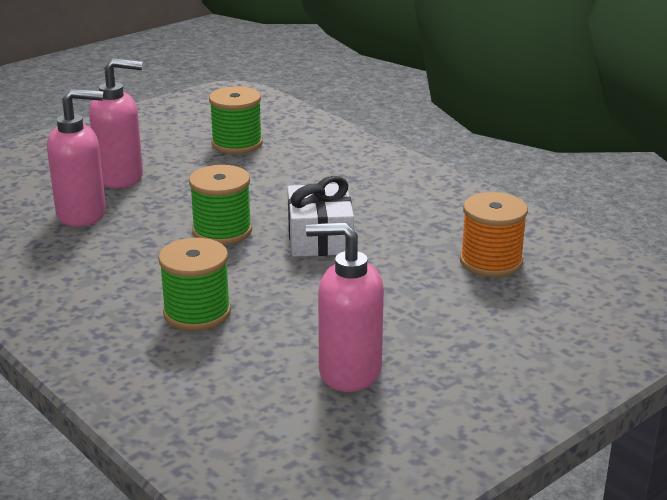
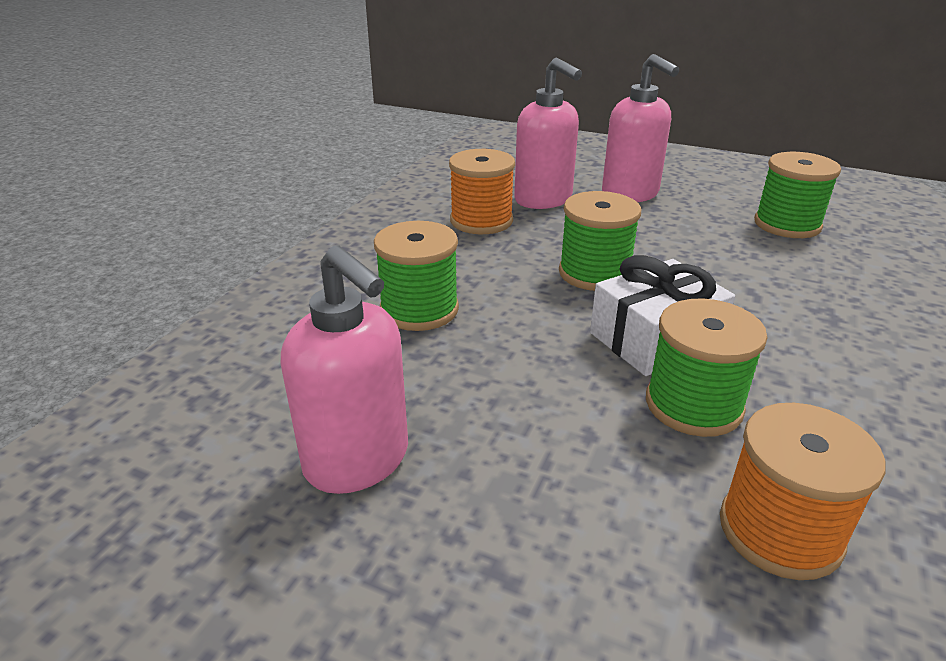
camera: 65 degrees right, 5 degrees up
pink soap dispenser [306,222,384,392] -> pink soap dispenser turned 150 degrees clockwise [281,245,408,494]
none -> orange spool [449,149,515,234]
none -> green spool [646,299,768,437]

